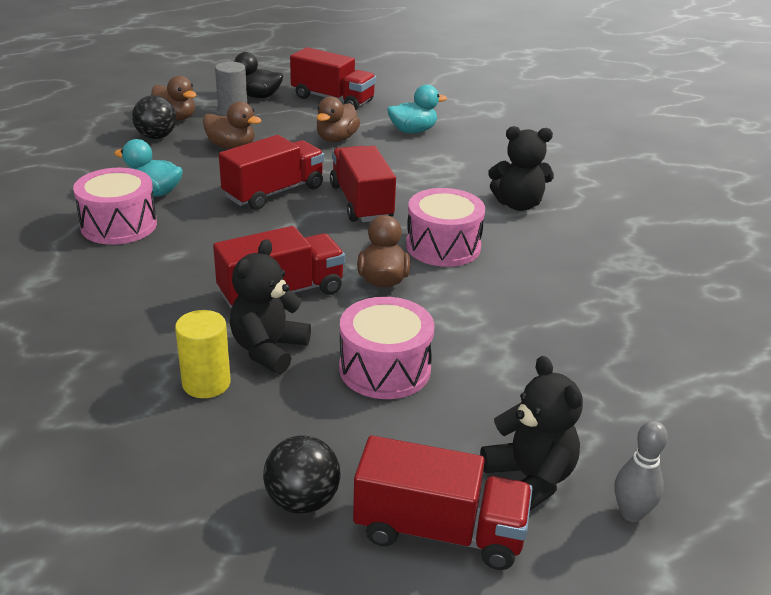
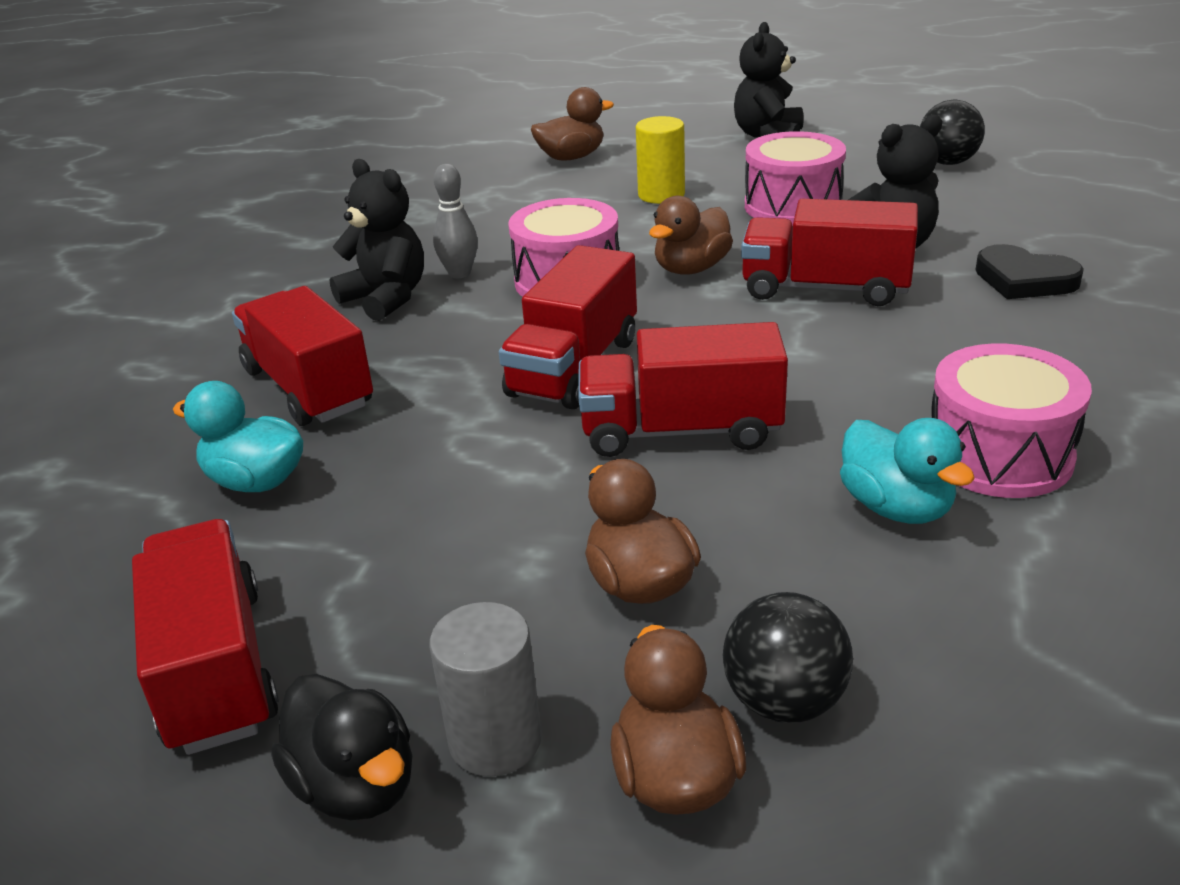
camera: 135 degrees left, 0 degrees up
yellow cylinder [175,310,231,398] -> yellow cylinder moved to [636,116,685,204]
brown duck [317,97,360,142] -> brown duck moved to [531,87,614,161]
red truck [353,435,533,570] -> red truck moved to [232,286,373,426]
grey bowling pin [615,421,668,522] -> grey bowling pin moved to [433,164,478,278]
none -> black heart [976,244,1084,299]

